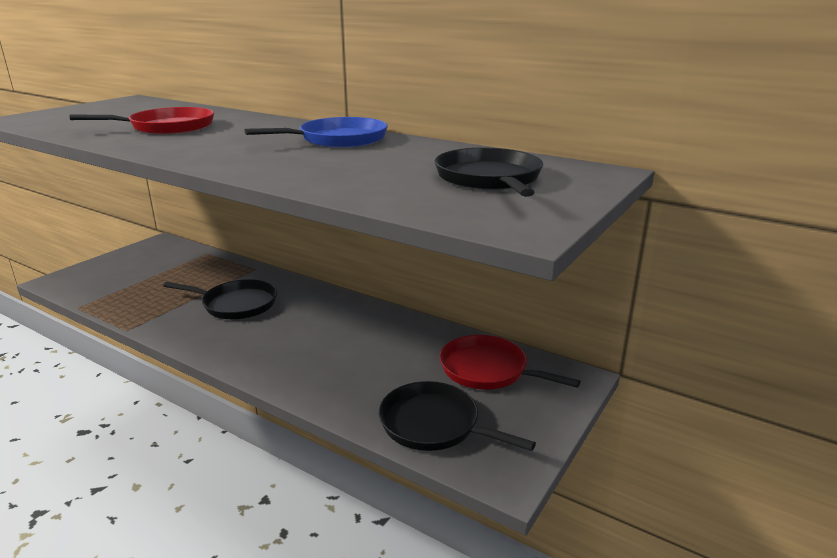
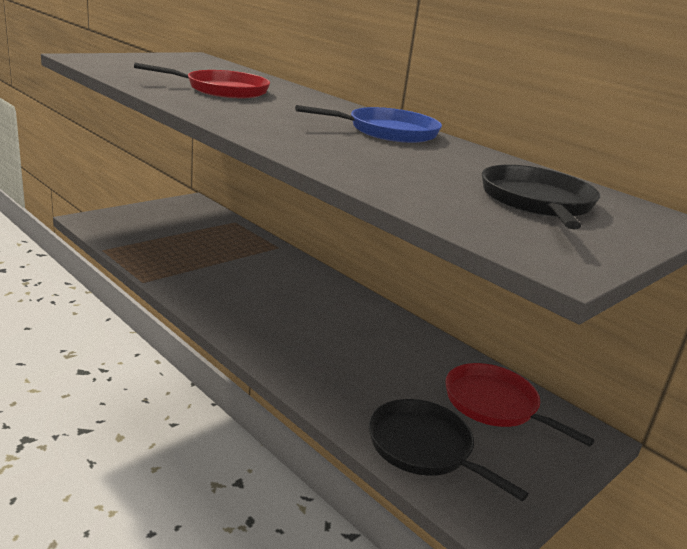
camera: 10 degrees right, 0 degrees up
black pan [163,279,277,319] -> none

